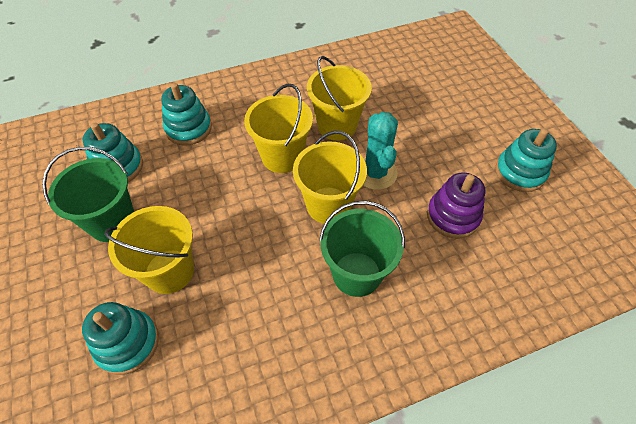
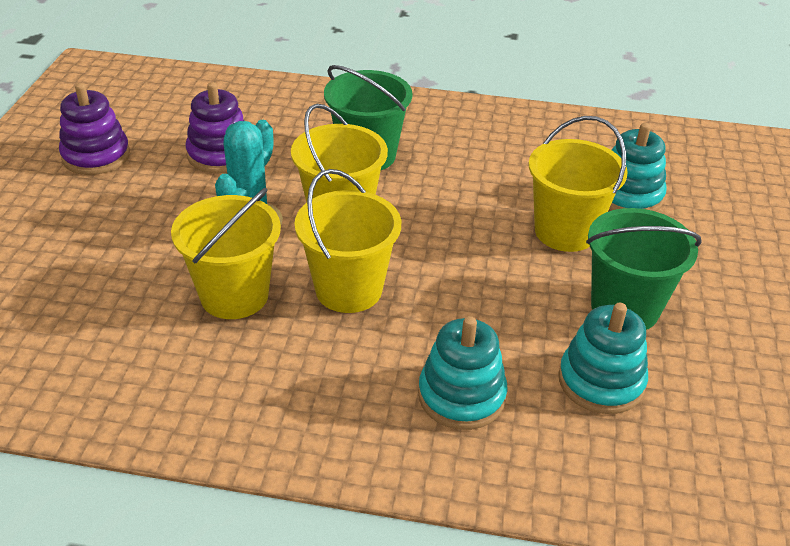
camera: 150 degrees left, 15 degrees down
turquoise stacking toy [495,128,557,192] -> purple stacking toy [59,83,130,175]

